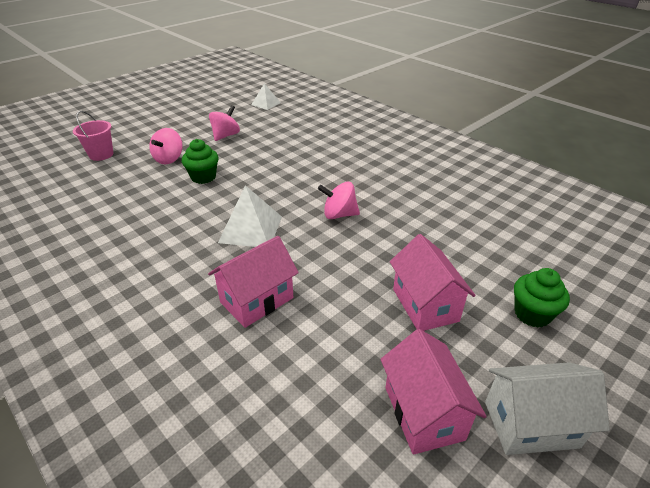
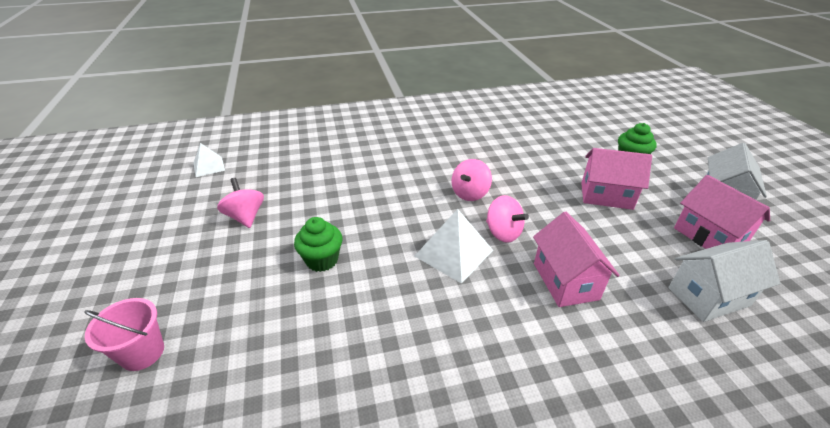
camera: 60 degrees left, 0 degrees up
pink spinning top [149,128,183,164] -> pink spinning top moved to [486,195,529,243]
pink house [381,329,487,455] -> pink house turned 45 degrees clockwise [674,175,770,249]
none -> white house [668,240,780,322]

